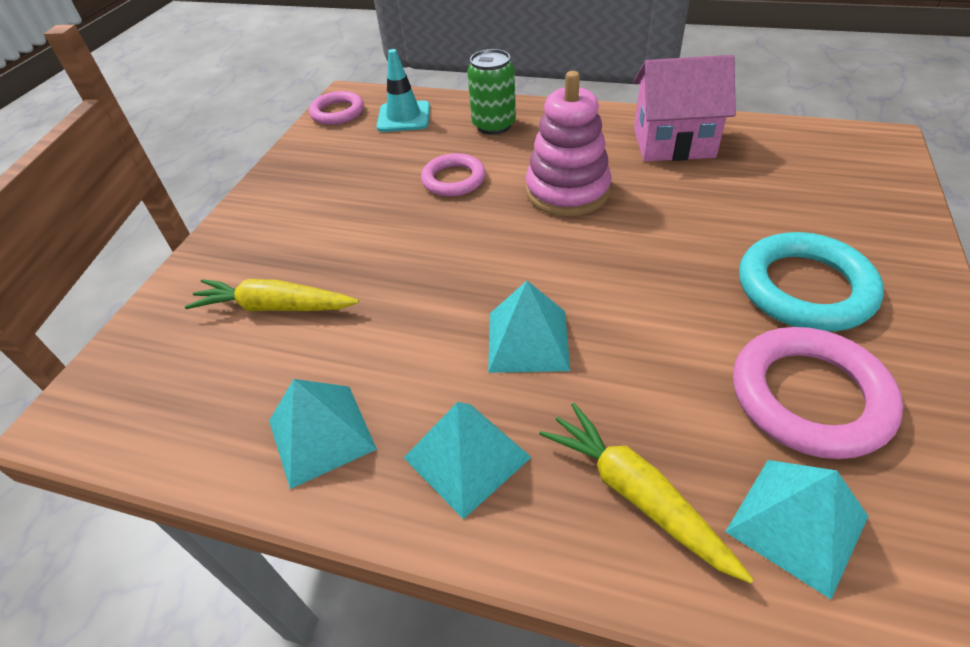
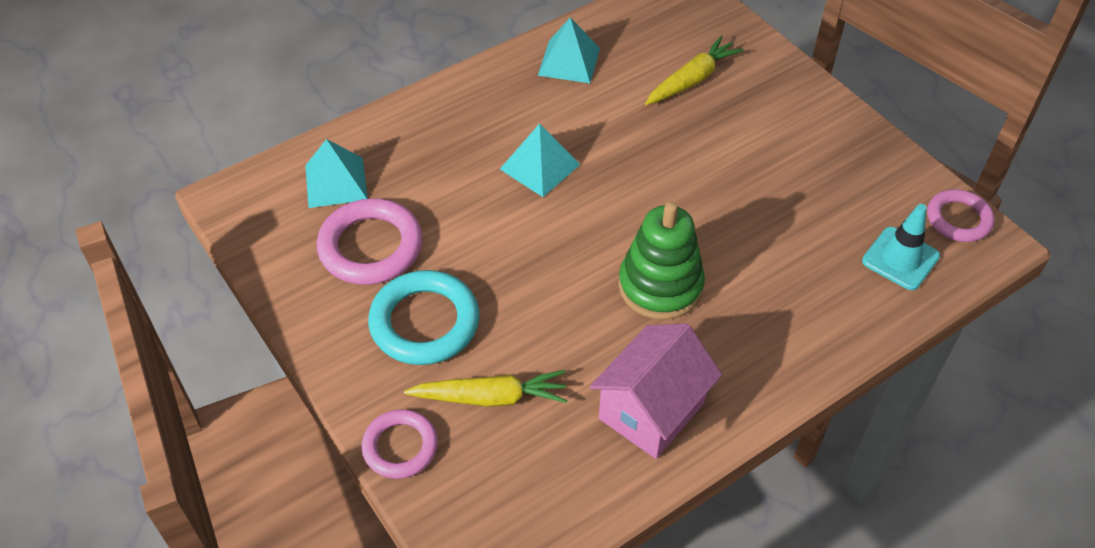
camera: 125 degrees right, 5 degrees up
turquoise pyramid [404,402,532,519] -> none
pink ring [421,153,486,197] -> pink ring moved to [362,409,438,479]
green can [467,49,516,135] -> none
pink stacking toy [526,71,611,216] -> green stacking toy [619,202,705,320]
yellow carrot [539,403,754,584] -> yellow carrot moved to [404,370,567,407]

